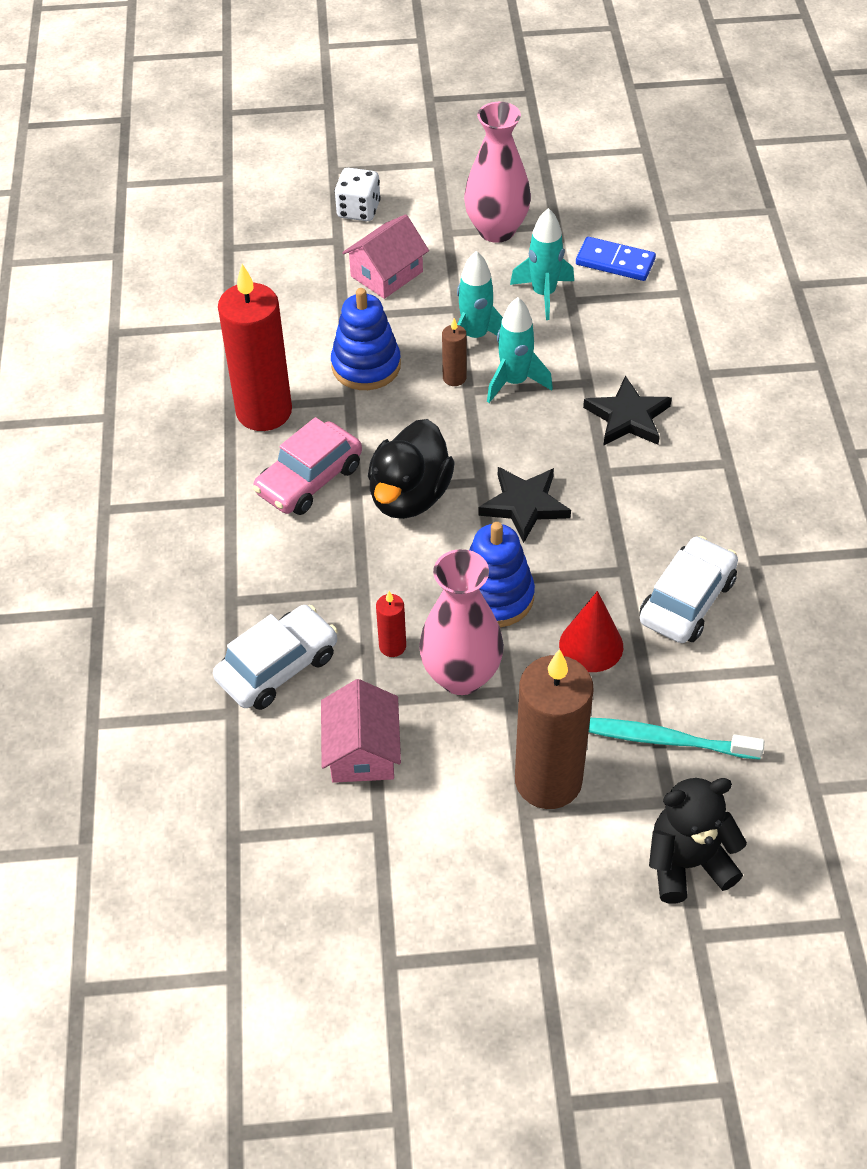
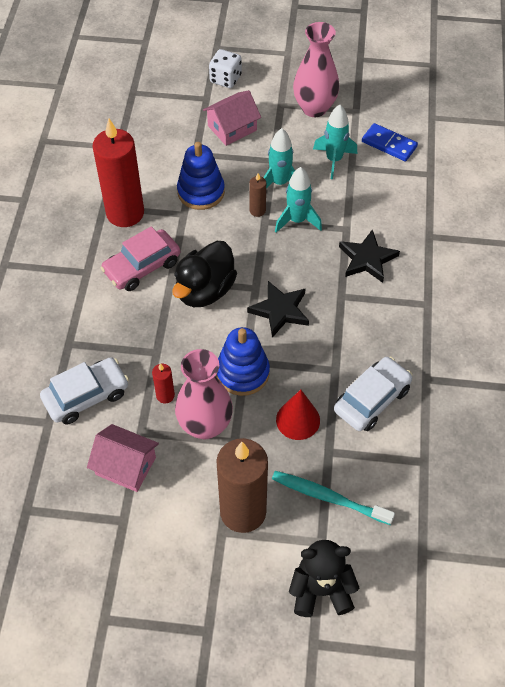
camera: 10 degrees right, 5 degrees up
pink house [321,679,401,783] -> pink house turned 75 degrees counterclockwise [87,424,159,492]

